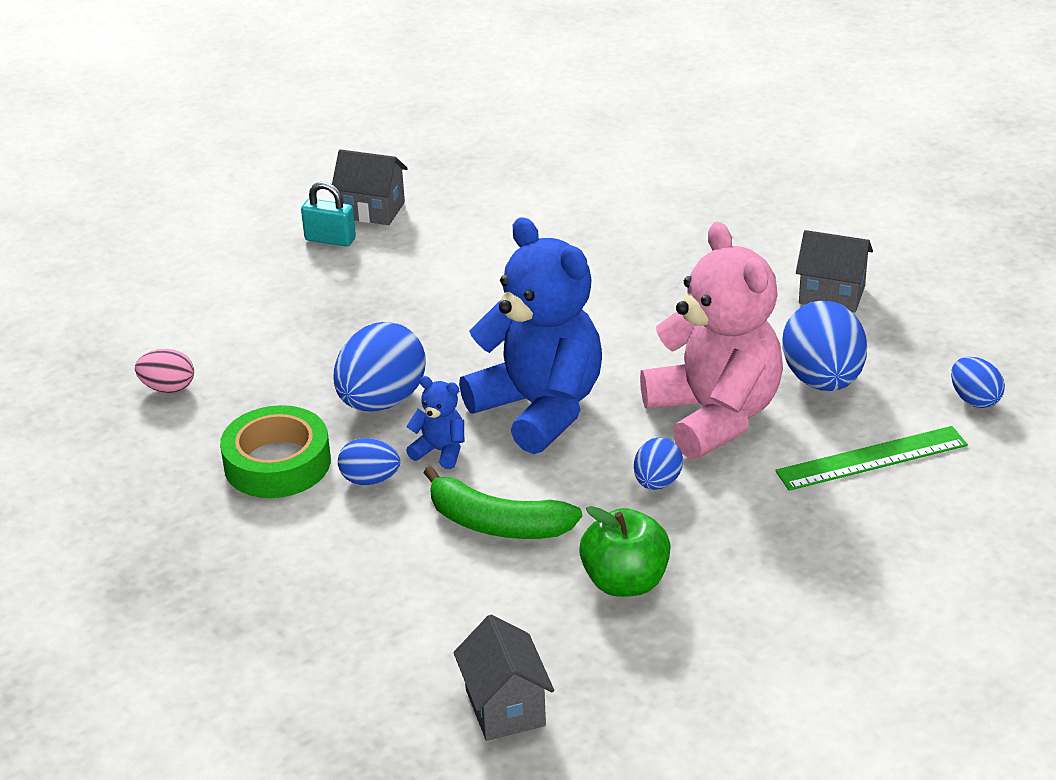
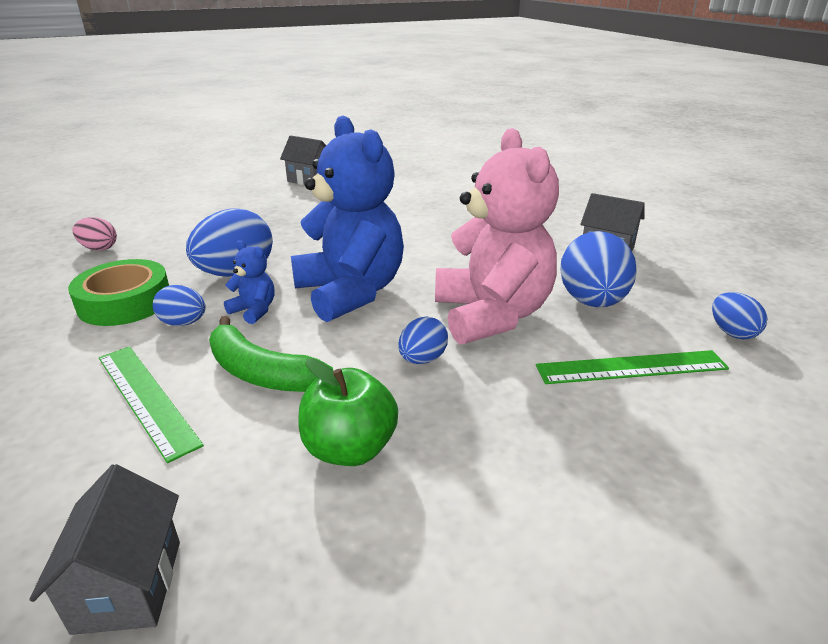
camera: 10 degrees right, 5 degrees down
turquoise padlock [301,182,356,247] -> none
none -> green ruler [99,346,204,463]

